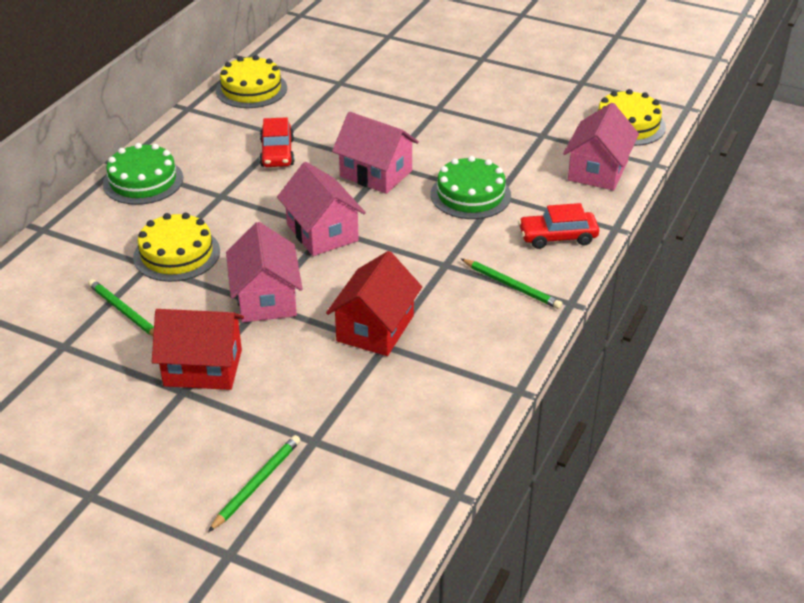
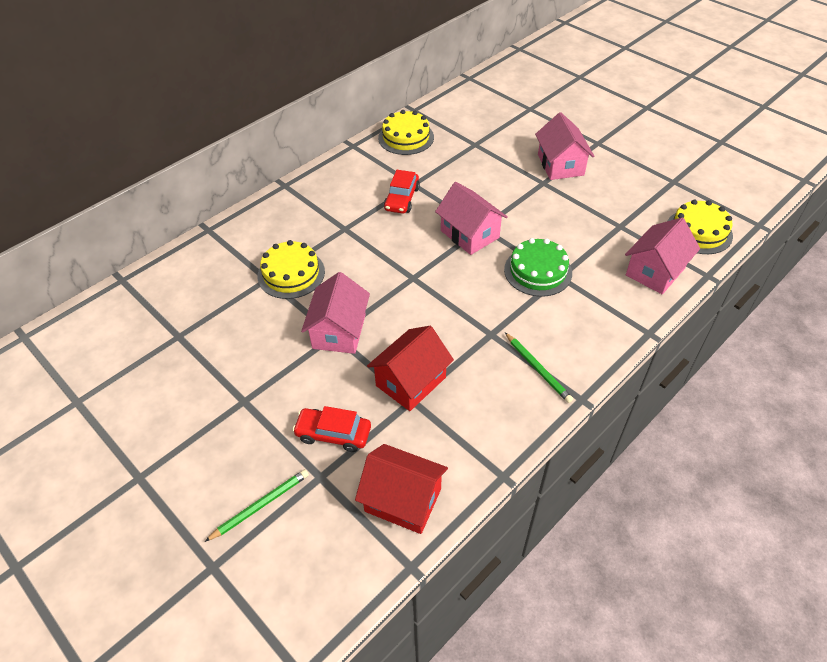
camera: 20 degrees right, 10 degrees up
green pencil [88,279,154,336] -> none
green cake [103,143,183,205] -> none
red house [152,309,244,390] -> red house moved to [355,444,448,534]
pink house [277,162,366,256] -> pink house moved to [535,112,594,180]
red car [518,203,599,249] -> red car moved to [293,406,371,452]

